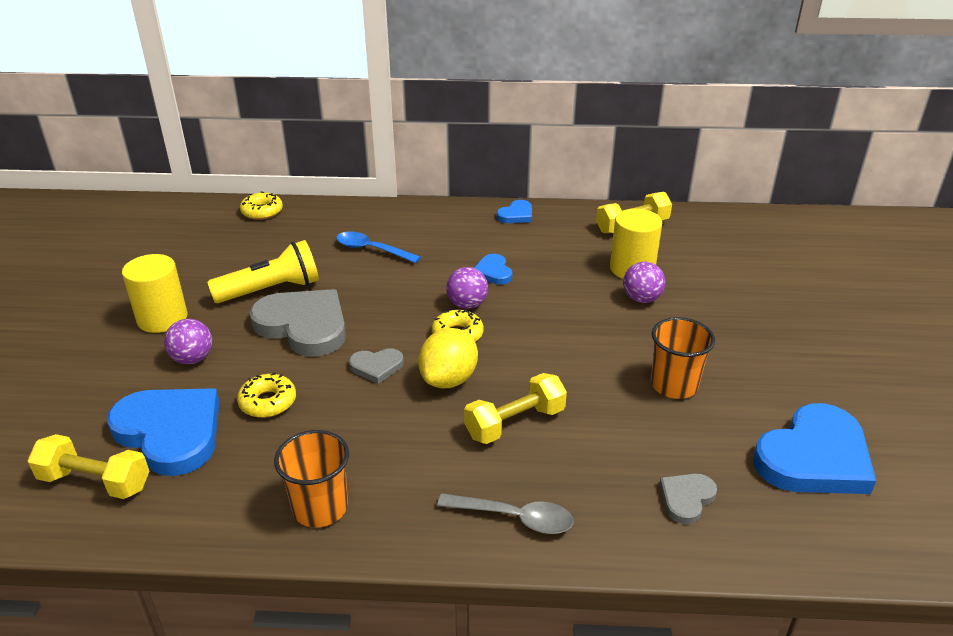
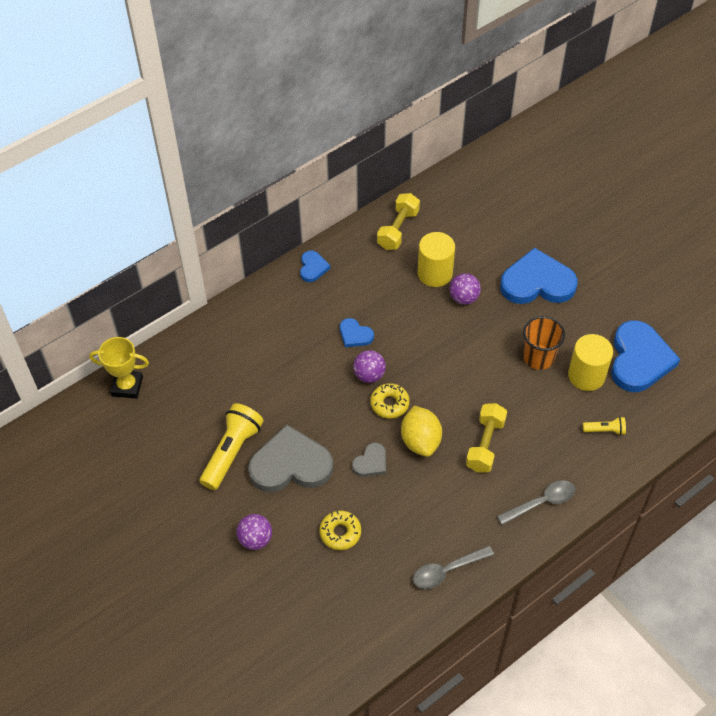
camera: 40 degrees left, 20 degrees up
yellow dumbbell [27,434,149,499] -> none
blue heart [107,388,219,476] -> blue heart moved to [500,248,578,304]
yellow cylinder [122,254,187,333] -> yellow cylinder moved to [568,334,613,391]
yellow donut [240,191,283,220] -> yellow trophy [89,337,149,399]
orange cup [274,430,349,528] -> grey spoon [413,546,494,589]
blue spoon [336,231,421,263] -> none
grey heart [659,474,717,524] -> yellow flashlight [583,417,626,435]

